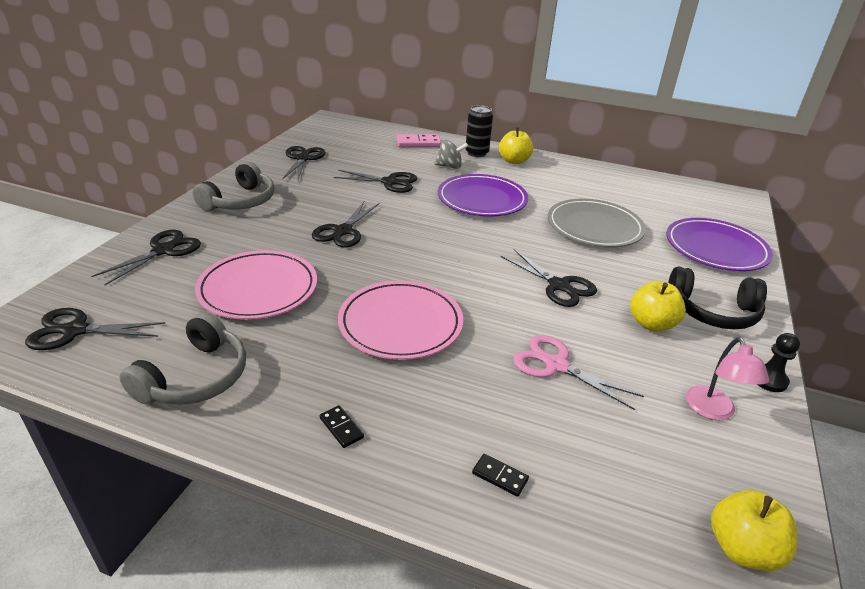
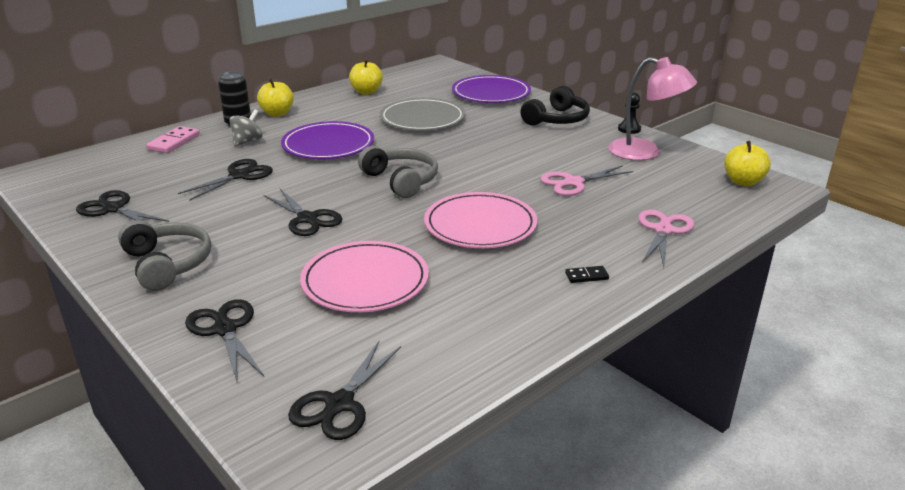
camera: 60 degrees left, 5 degrees down
grey headphones [120,312,246,405] -> grey headphones moved to [358,146,438,198]
black domino [472,454,529,497] -> pink scissors [638,209,694,267]
black scissors [501,249,597,307] -> none
yellow apple [630,281,686,331] -> yellow apple moved to [349,59,383,94]
pink lamp [686,337,769,421] -> pink lamp [608,57,697,161], size x1.62

